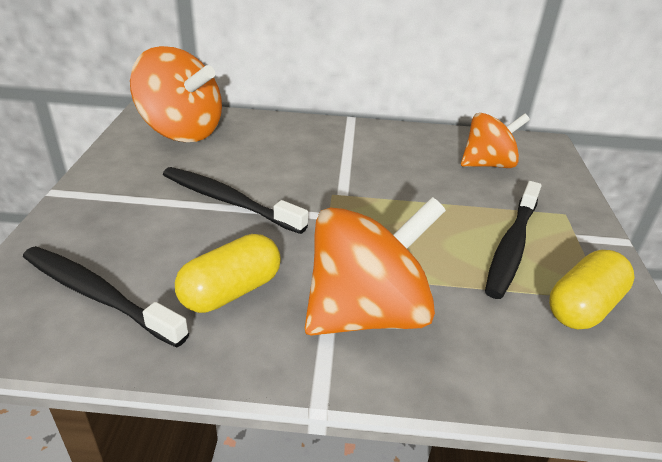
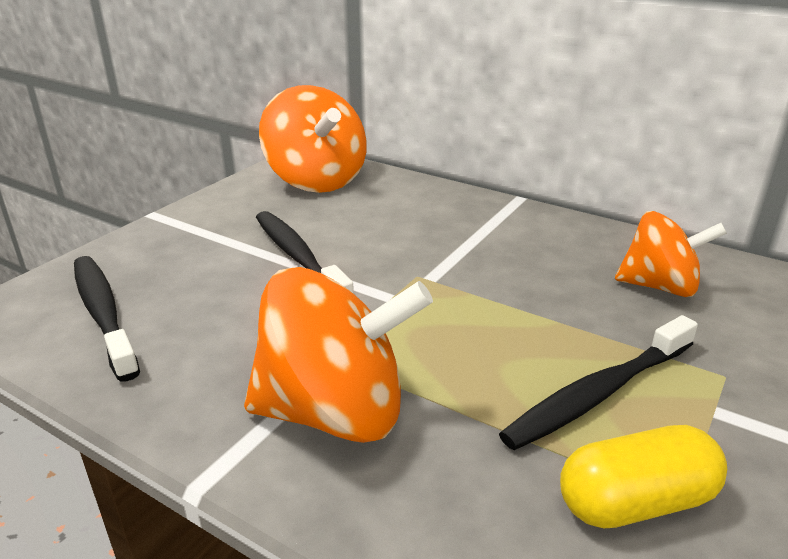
camera: 30 degrees right, 5 degrees down
yellow capsule [175,234,281,313] -> none

